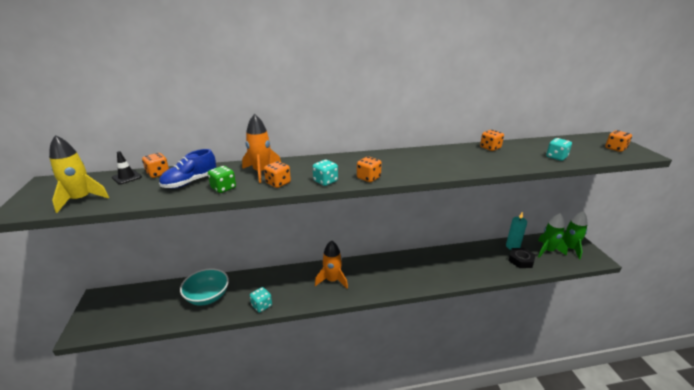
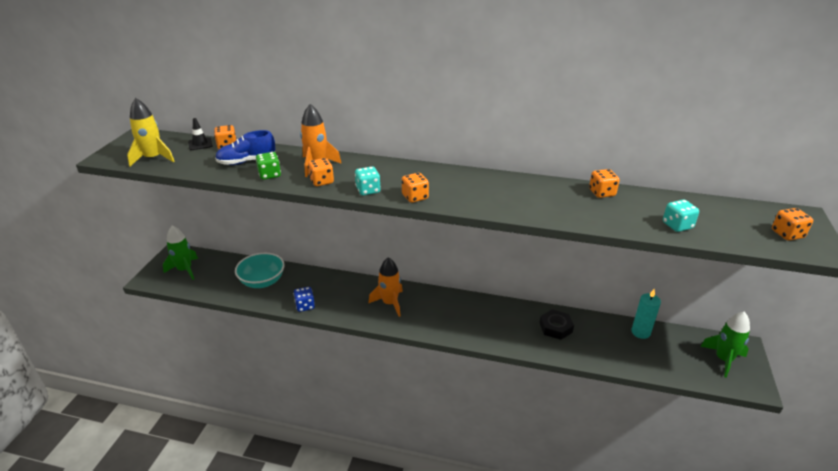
camera: 25 degrees right, 5 degrees up
turquoise dice [250,287,272,313] -> blue dice [294,287,315,312]
black nut [508,248,535,268] -> black nut moved to [539,309,574,340]
green rocket [538,213,568,258] -> green rocket moved to [163,226,198,280]

